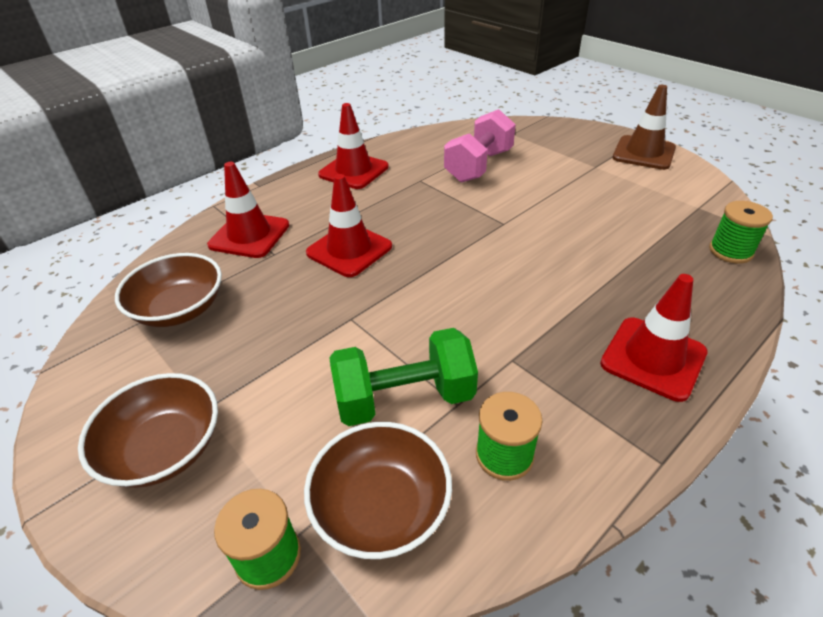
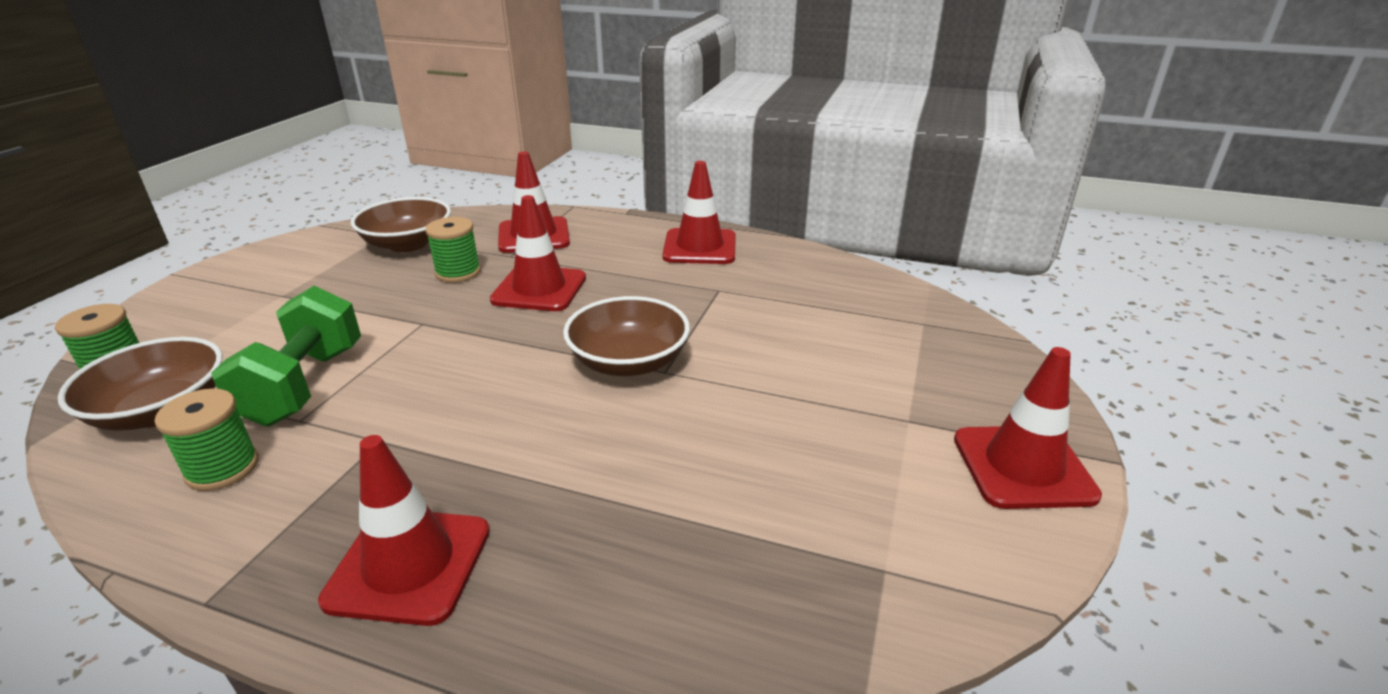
camera: 60 degrees right, 10 degrees down
brown bowl [78,373,218,488] -> brown bowl moved to [563,296,690,376]
green dumbbell [329,328,478,426] -> green dumbbell turned 45 degrees clockwise [211,286,361,426]
pink dumbbell [444,109,516,183] -> none
brown traffic cone [613,85,676,170] -> red traffic cone [954,347,1102,509]
green spool [709,201,773,264] -> green spool moved to [425,217,481,283]

